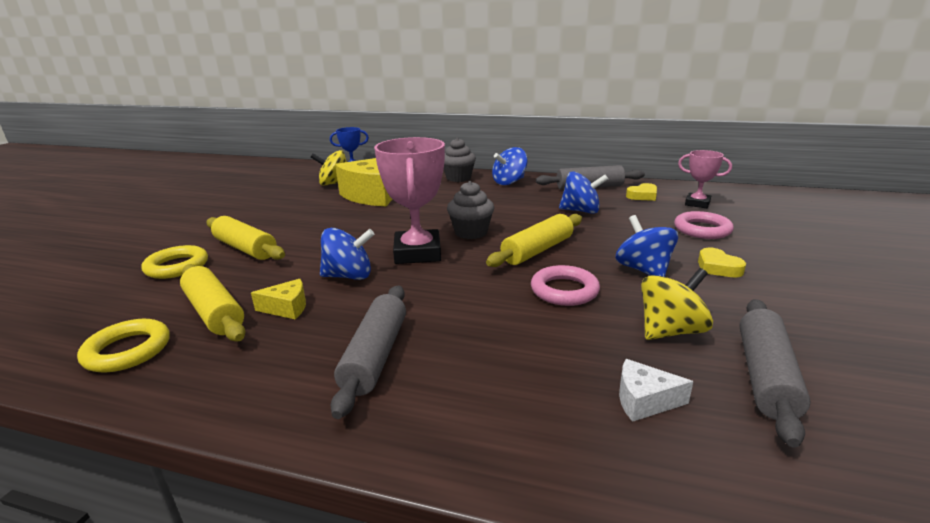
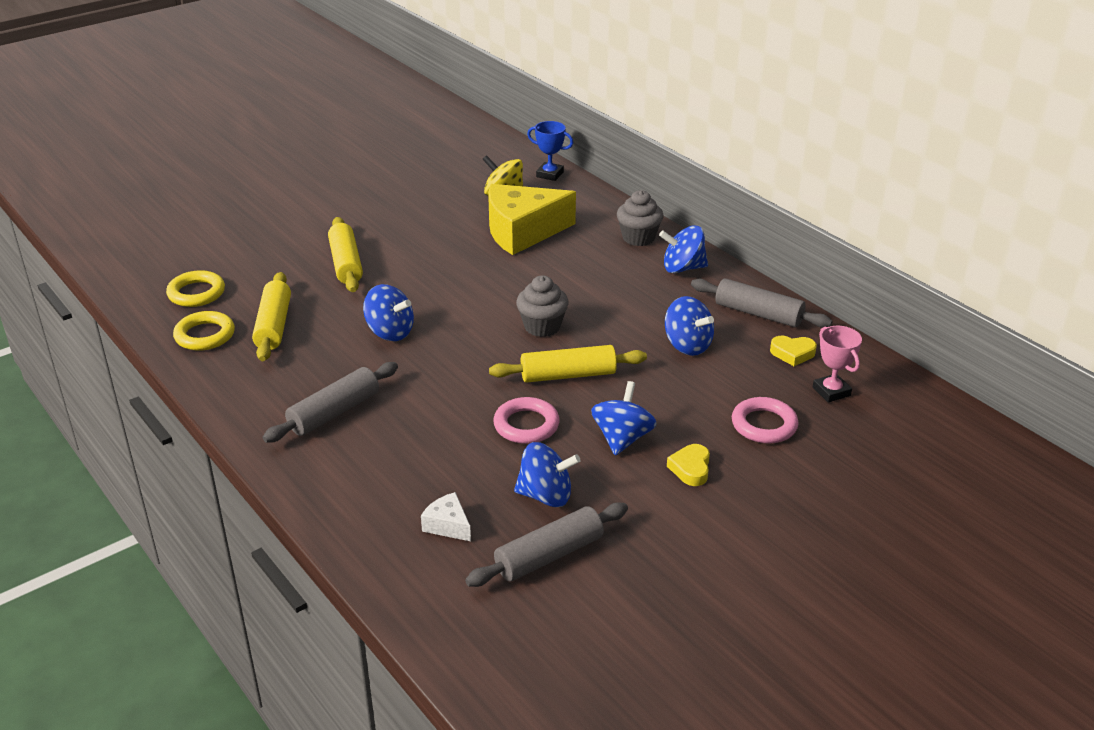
camera: 35 degrees right, 10 degrees up
yellow ring [141,245,208,279] -> yellow ring moved to [166,270,225,307]
yellow cheese [251,279,306,319] -> none
pink trophy [374,137,445,264] -> none
yellow spinning top [641,268,713,340] -> blue spinning top [514,442,581,507]

